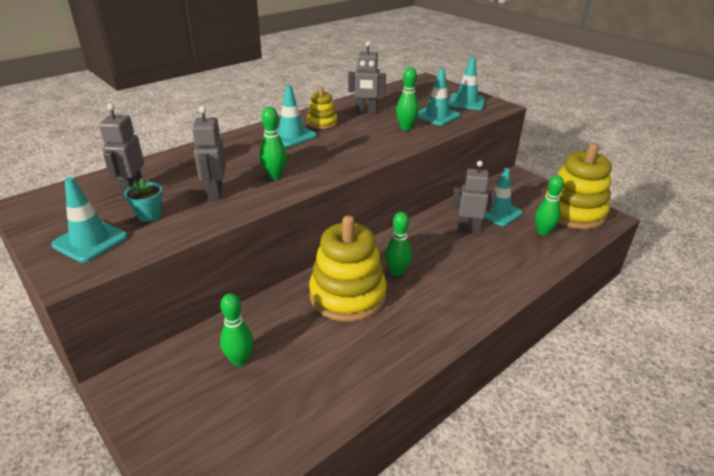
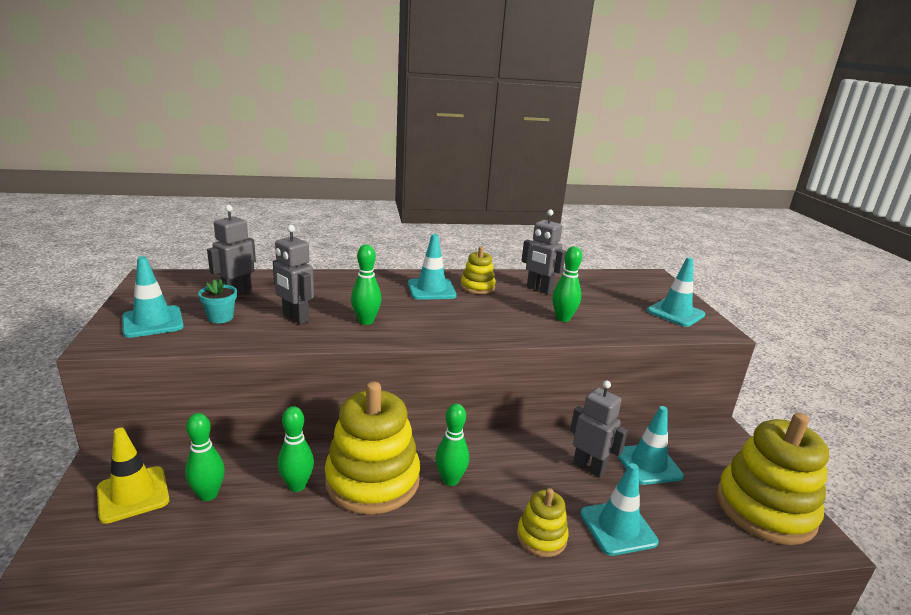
camera: 30 degrees right, 10 degrees down
grey robot [192,106,226,200] -> grey robot turned 75 degrees counterclockwise [273,225,314,325]
turquoise traffic cone [417,68,460,126] -> turquoise traffic cone moved to [580,463,659,556]
green bowling pin [535,175,564,235] -> green bowling pin moved to [278,406,314,492]
none -> yellow traffic cone [97,428,169,524]
none -> yellow stacking toy [517,488,569,557]

